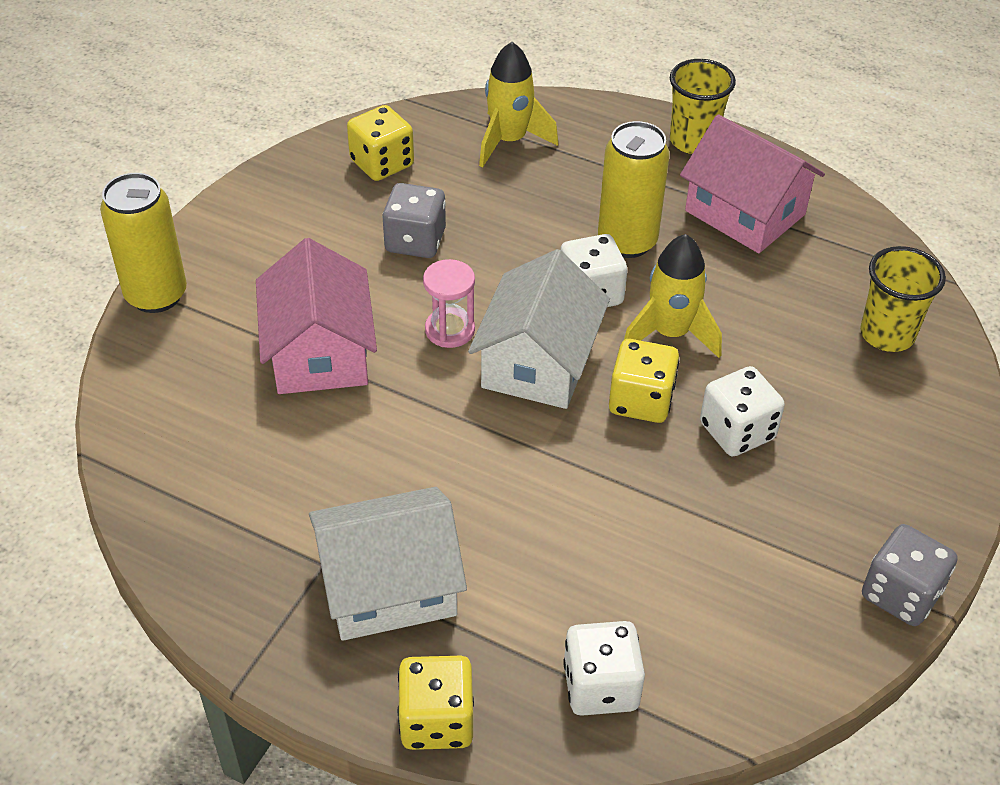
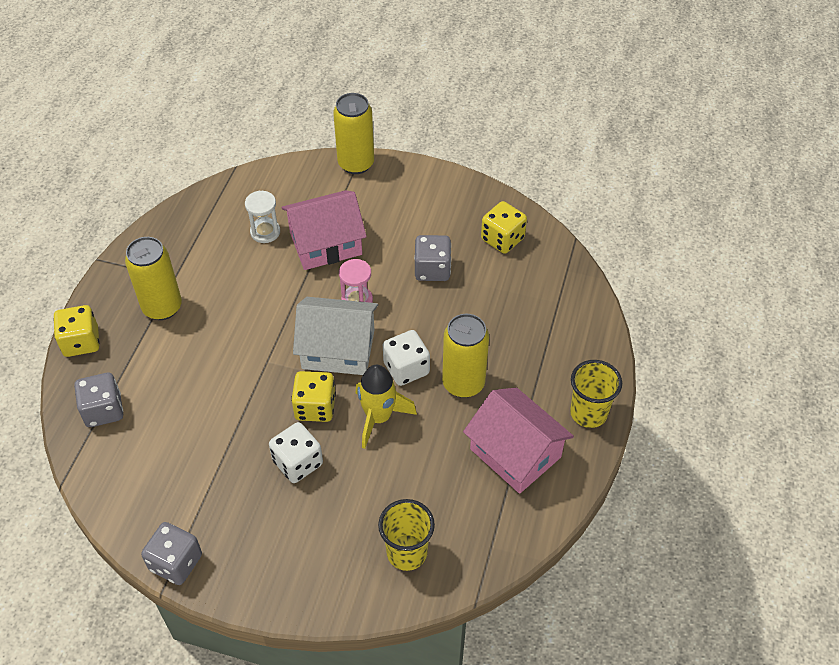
camera: 80 degrees right, 5 degrees up
white house [309,487,467,641] -> yellow can [125,237,182,320]
yellow rocket [479,42,558,168] -> none
white dice [563,621,645,716] -> grey dice [74,373,123,427]
pink house [680,114,825,253] -> pink house turned 75 degrees counterclockwise [463,388,574,494]
none -> white hourglass [245,191,280,243]

